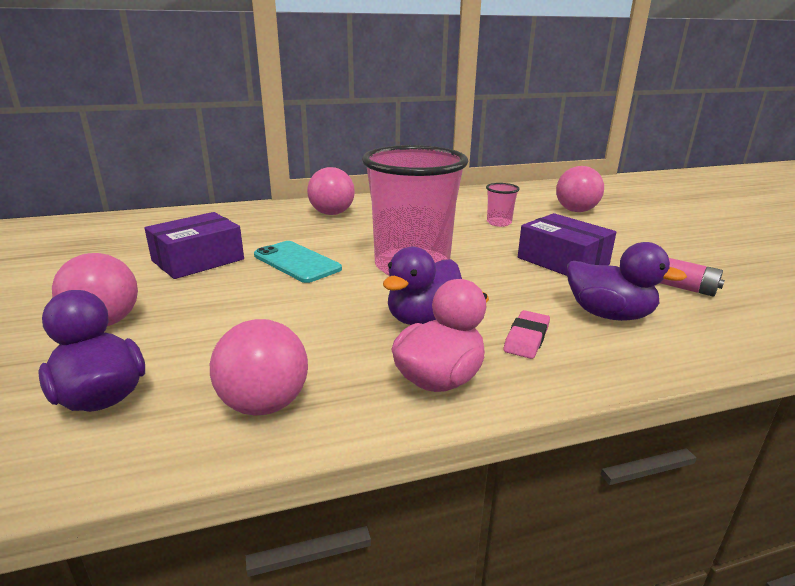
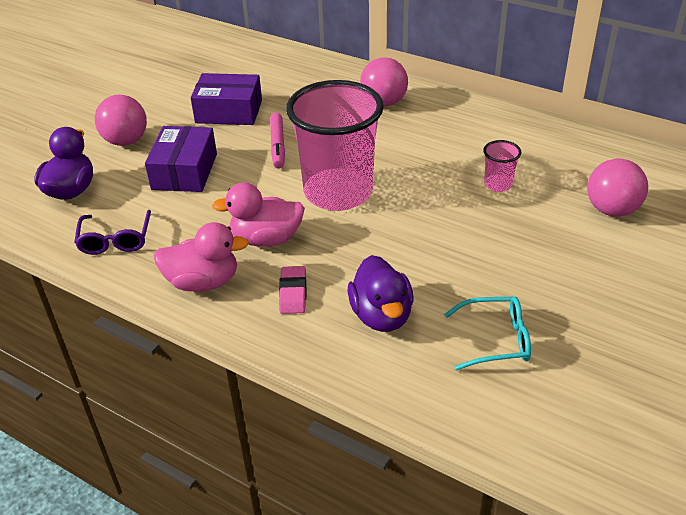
camera: 50 degrees right, 15 degrees up
pink ball [210,319,308,416] -> purple glasses [74,210,151,255]
turquoise phone [254,241,342,283] -> pink marker [270,113,285,169]
purple duck [383,247,462,325] -> pink duck [212,182,305,247]
pink eraser [504,310,550,359] -> pink eraser turned 75 degrees counterclockwise [279,266,307,314]
purple box [518,213,616,276] -> purple box moved to [145,126,217,192]
pink battery [660,258,725,297] -> turquoise glasses [444,297,531,370]

